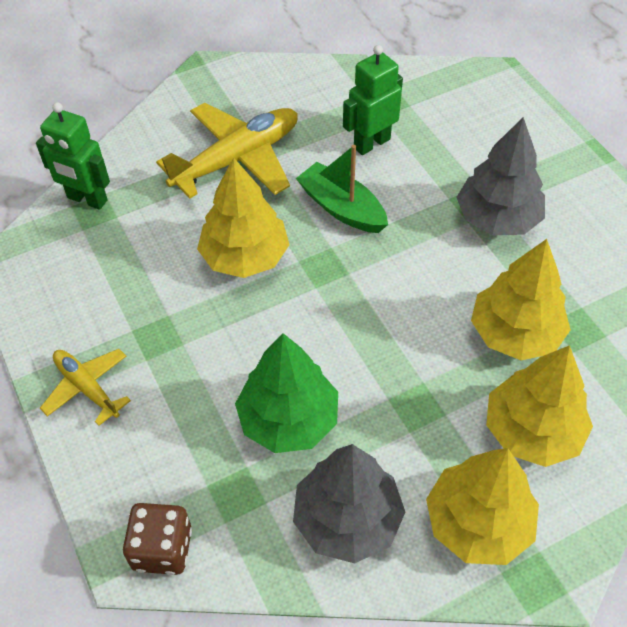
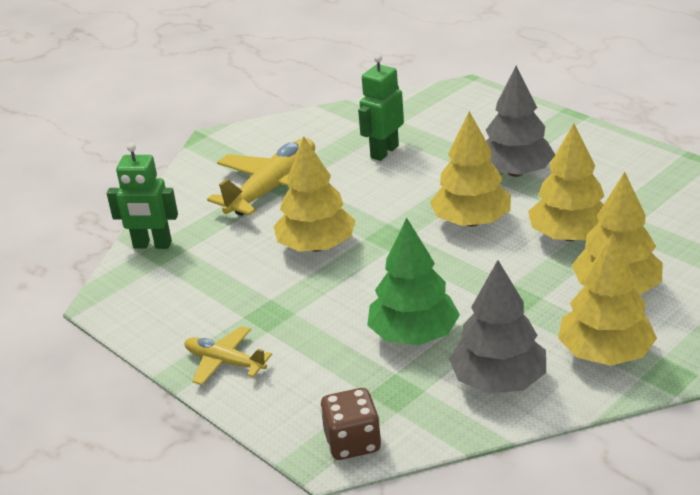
camera: 15 degrees left, 20 degrees down
green boat [296,145,388,233] -> none
none -> yellow tree [430,111,511,227]

